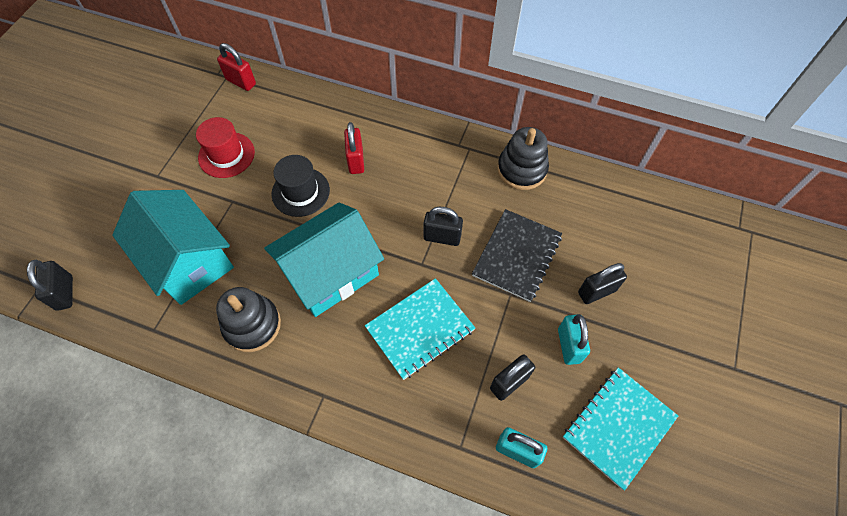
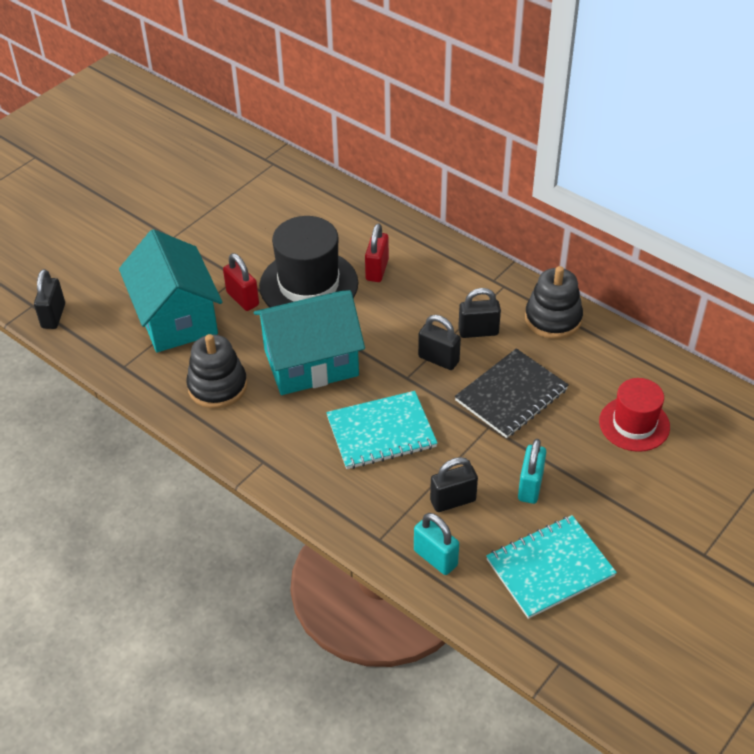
camera: 20 degrees right, 15 degrees down
red hat [196,117,255,178] -> red hat moved to [599,378,670,452]
red padlock [217,43,256,91] -> red padlock moved to [223,253,259,311]
black hat [271,155,330,217] -> black hat [259,216,358,307], size x1.57
black padlock [578,263,627,304] -> black padlock moved to [458,288,501,338]

